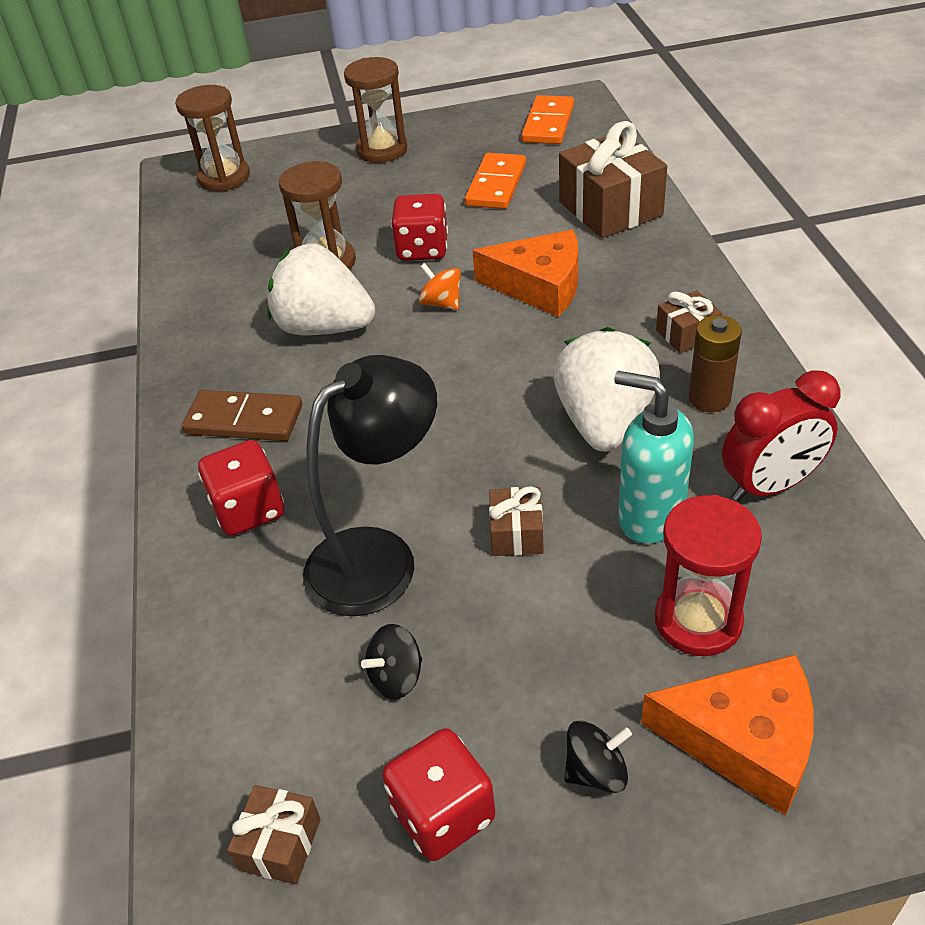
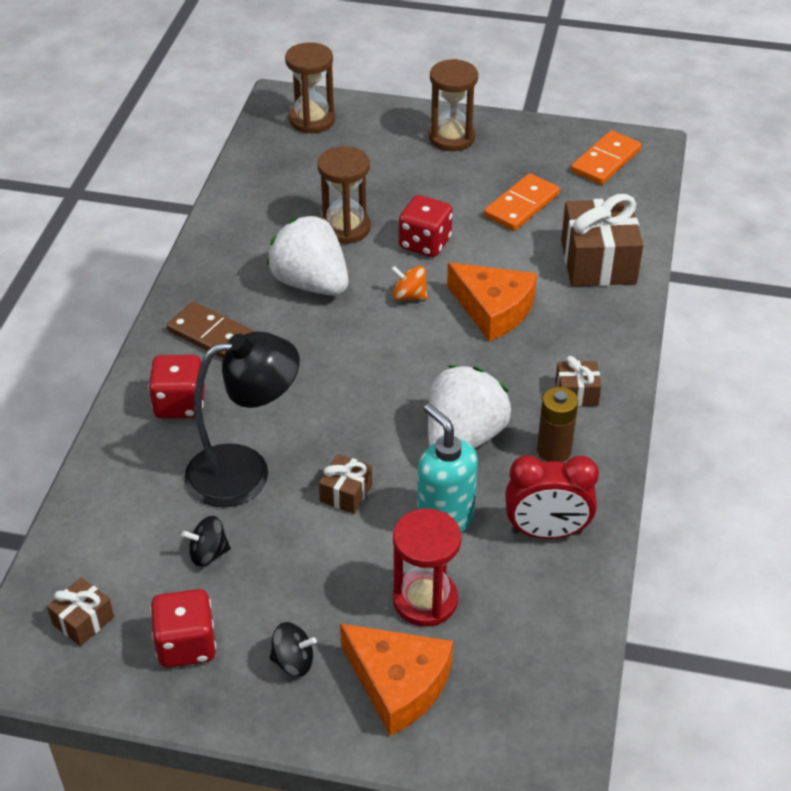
camera: 20 degrees right, 0 degrees up
orange spinning top [419,263,461,310] -> orange spinning top turned 45 degrees counterclockwise [391,266,427,301]

